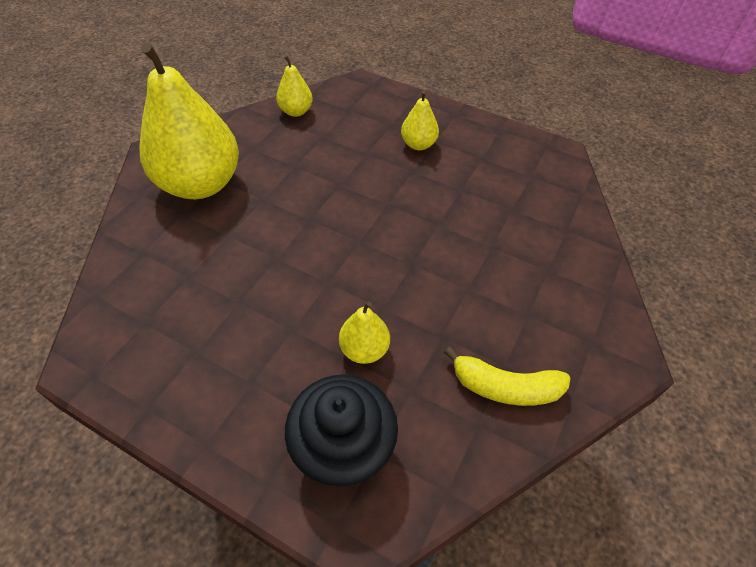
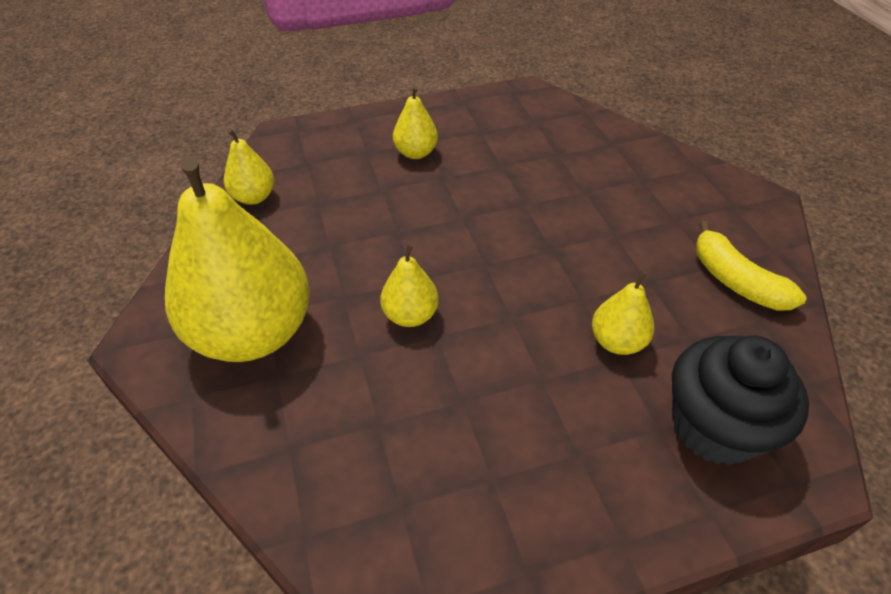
camera: 45 degrees left, 5 degrees down
yellow banana [444,347,570,406] -> yellow banana turned 90 degrees clockwise [696,221,807,310]
none -> yellow pear [380,244,439,327]

